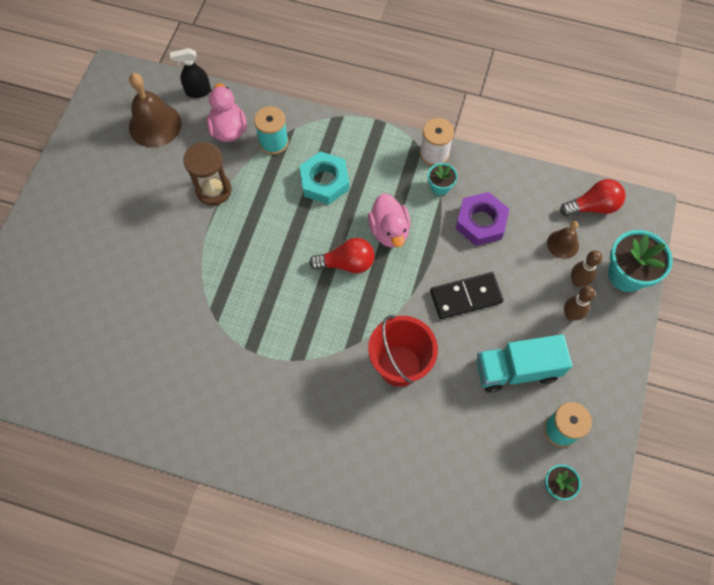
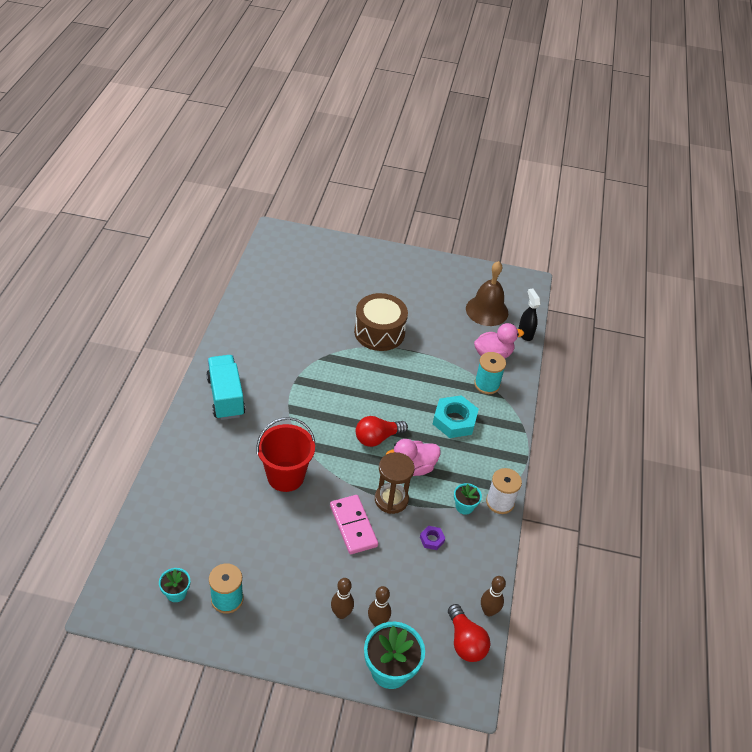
camera: 80 degrees right, 20 degrees down
brown hourglass [183,142,232,206] -> brown hourglass moved to [375,452,414,514]
red light bulb [309,238,375,273] -> red light bulb turned 75 degrees clockwise [356,416,408,447]
black domino [430,272,504,319] -> pink domino [330,495,378,554]
purple nut [456,192,509,246] -> purple nut [420,526,445,550], size x0.48
turquoise truck [477,334,572,393] -> turquoise truck moved to [206,355,245,420]
brown bell [547,221,579,259] -> none
none -> brown drum [354,293,408,351]
none -> brown bowling pin [481,576,506,616]

